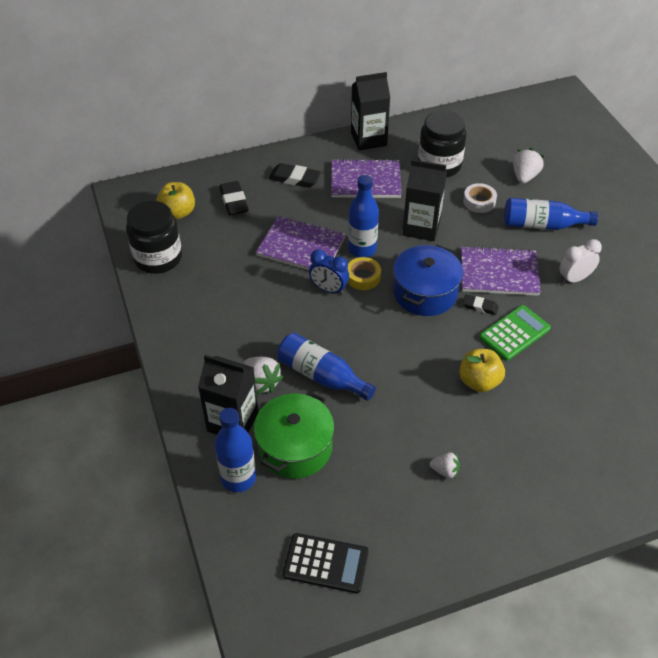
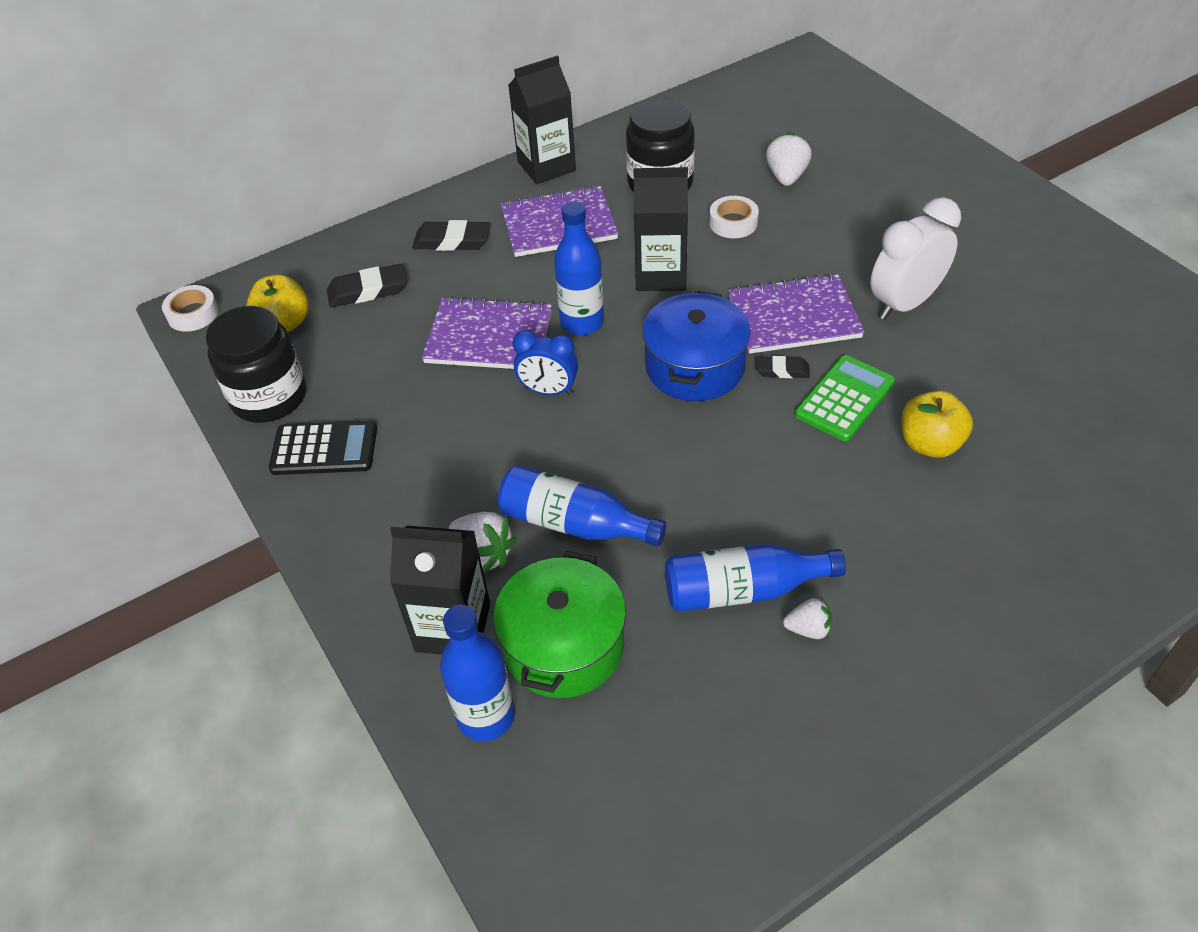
camera: 10 degrees left, 0 degrees up
black eraser [219,181,249,215] -> black eraser turned 75 degrees counterclockwise [327,264,407,307]
black calculator [283,533,369,594] -> black calculator moved to [269,420,377,475]
yellow tape [347,257,381,290] -> none
yellow apple [459,349,505,392] -> yellow apple moved to [901,391,973,458]
blue bottle [504,198,598,230] -> blue bottle moved to [665,544,846,612]
white clock [559,239,602,284] -> white clock [870,197,961,320], size x1.56
none -> white tape [162,285,219,332]

